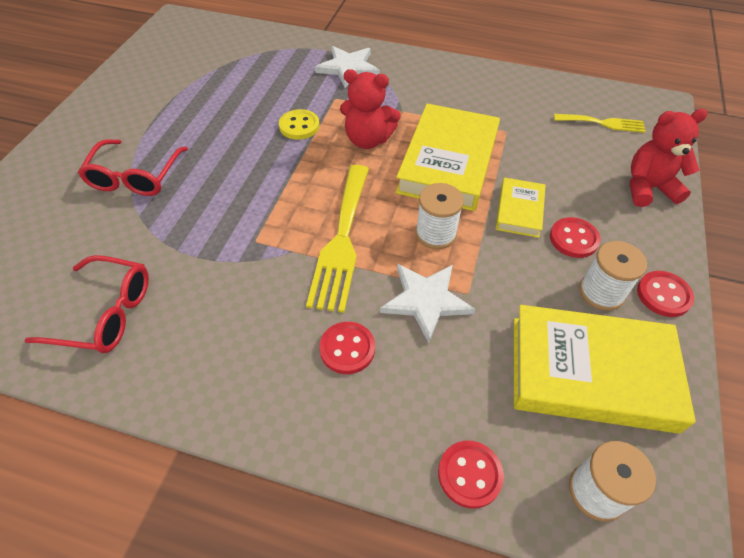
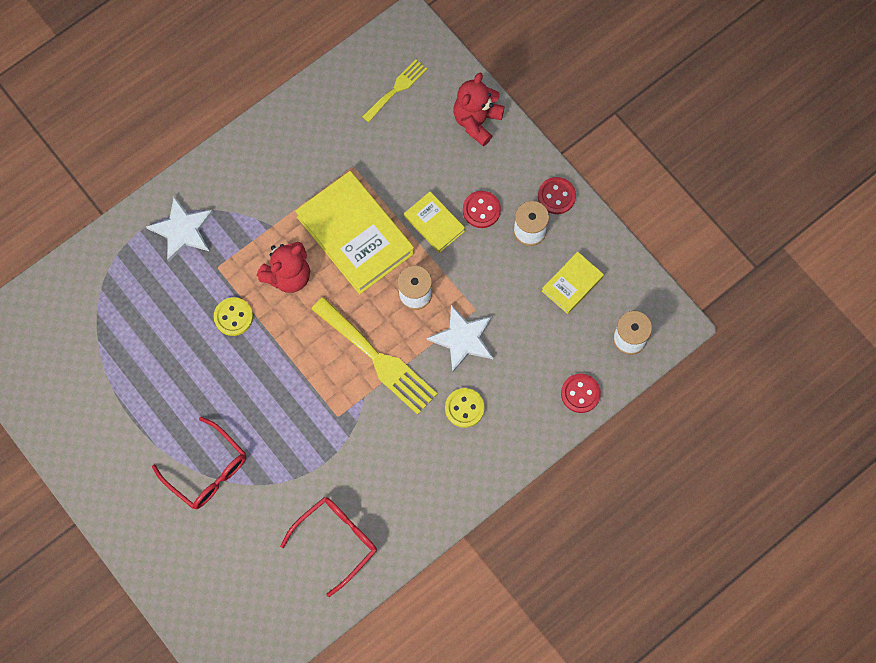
camera: 55 degrees left, 20 degrees up
red button [319,322,375,374] -> yellow button [445,388,485,428]
yellow book [514,305,696,434] -> yellow book [542,252,604,314], size x0.51

